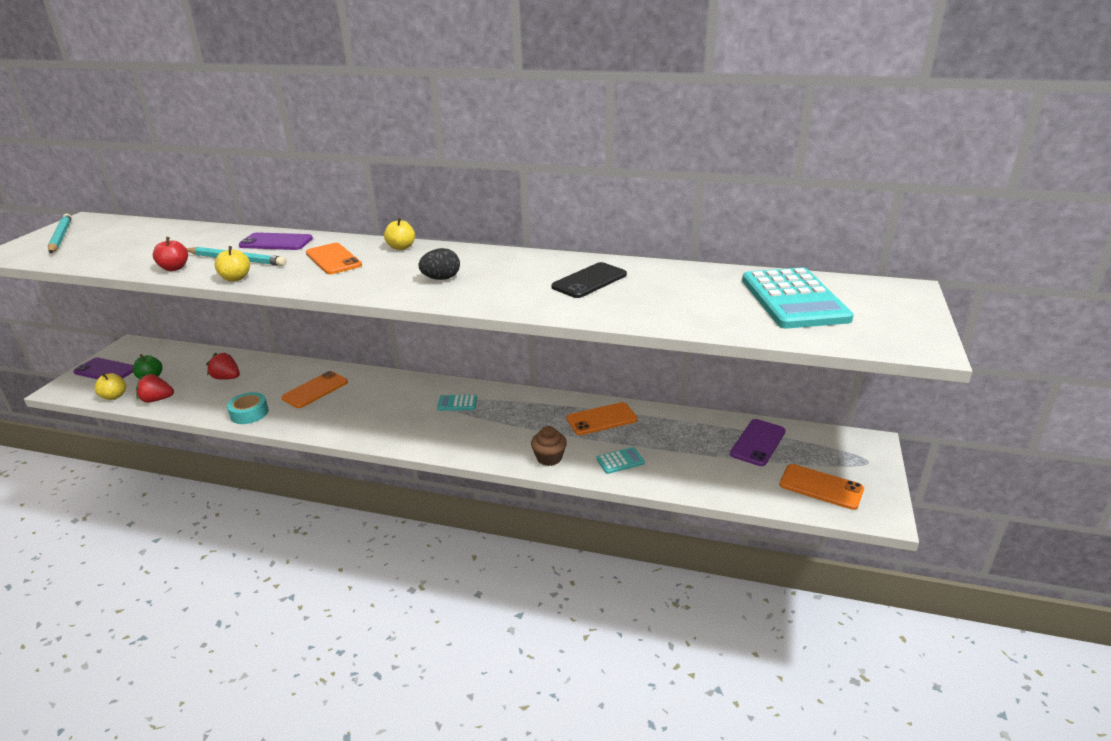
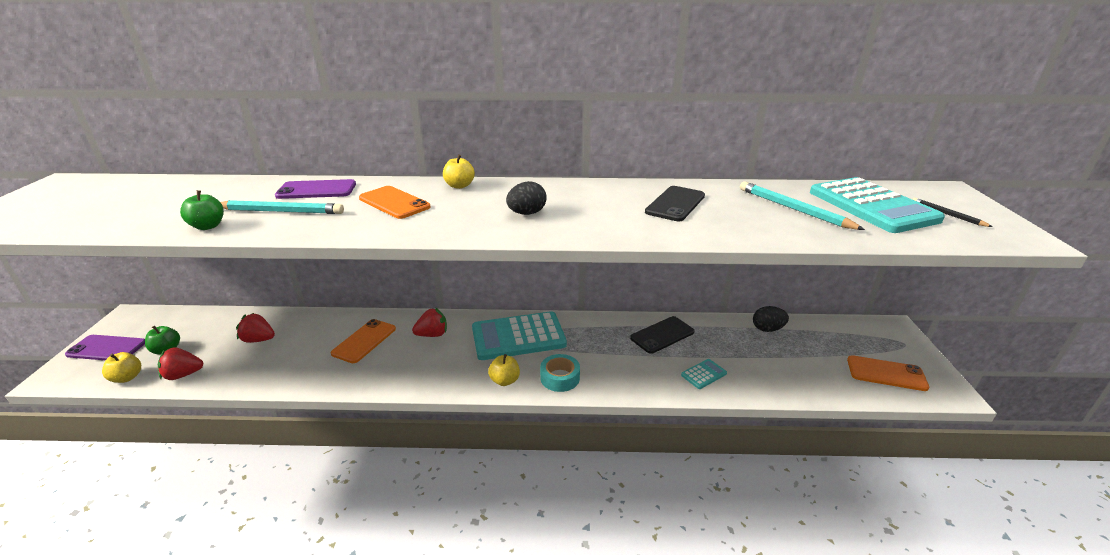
camera: 15 degrees left, 0 degrees up
turquoise pencil [48,214,72,253] -> turquoise pencil moved to [740,181,865,230]
red apple [153,237,188,271] -> green apple [180,190,224,230]
yellow apple [215,246,250,282] -> yellow apple moved to [488,354,520,386]
turquoise tape [227,392,269,424] -> turquoise tape moved to [540,354,580,392]
turquoise calculator [437,395,477,411] -> turquoise calculator [472,311,567,360], size x2.36
brown cupcake [531,426,567,466] -> none
orange phone [567,402,638,435] -> black phone [630,316,695,354]
purple phone [730,419,786,466] -> none
none -> red strawberry [412,308,447,337]
none -> black egg [753,306,789,332]
none -> black pencil [912,198,993,227]

